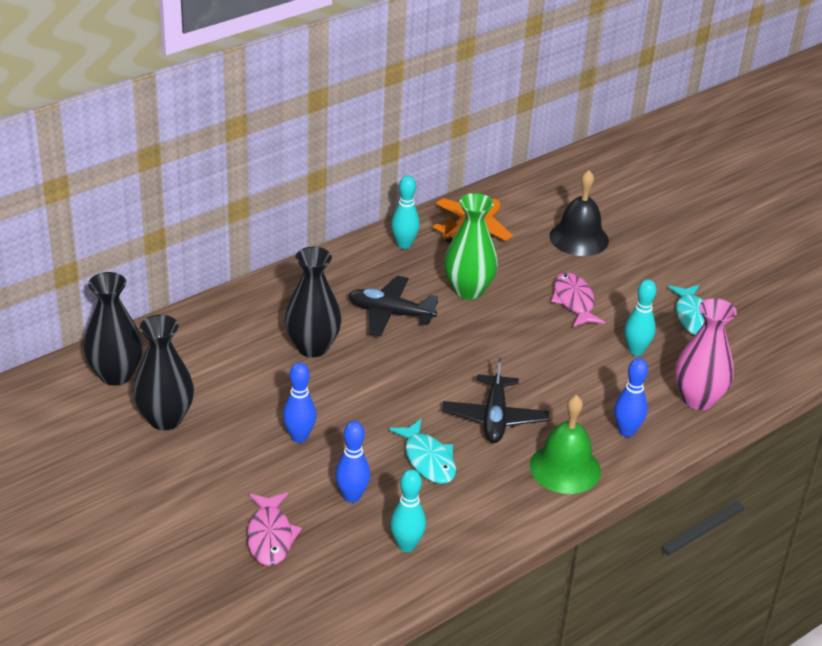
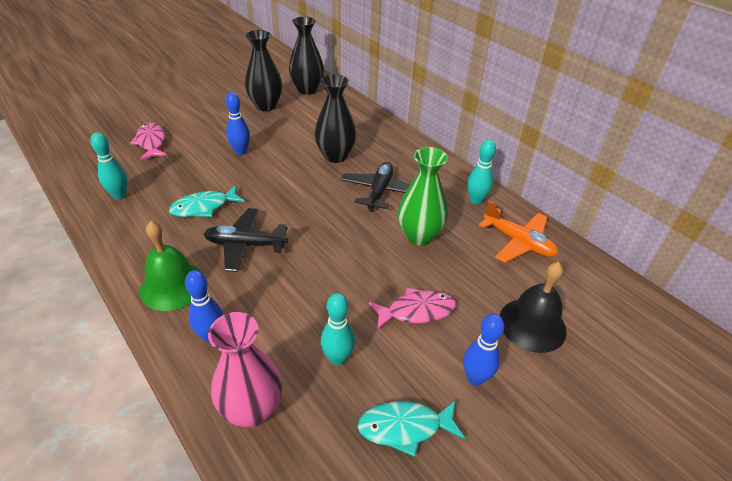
camera: 90 degrees right, 5 degrees up
pink fish [247,493,302,566] -> pink fish turned 75 degrees clockwise [130,123,167,160]
blue bowling pin [335,421,370,503] -> blue bowling pin moved to [463,314,504,386]

